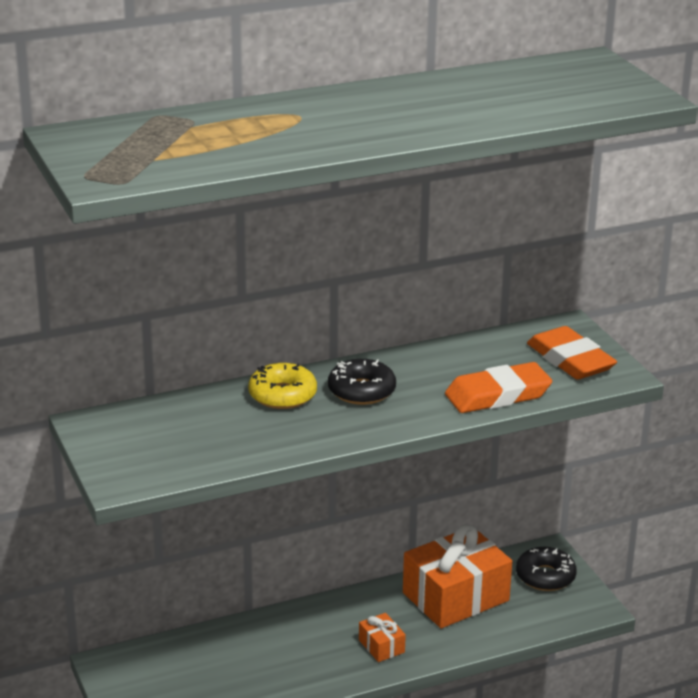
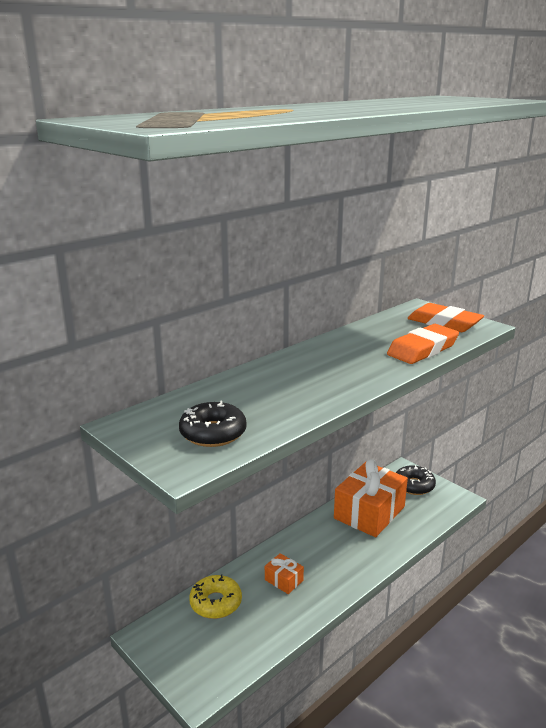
camera: 20 degrees left, 5 degrees down
yellow donut [248,363,317,409] -> yellow donut moved to [189,574,242,619]
black donut [328,359,396,405] -> black donut moved to [179,401,247,447]
orange gift [359,613,406,662] -> orange gift moved to [265,553,304,594]

